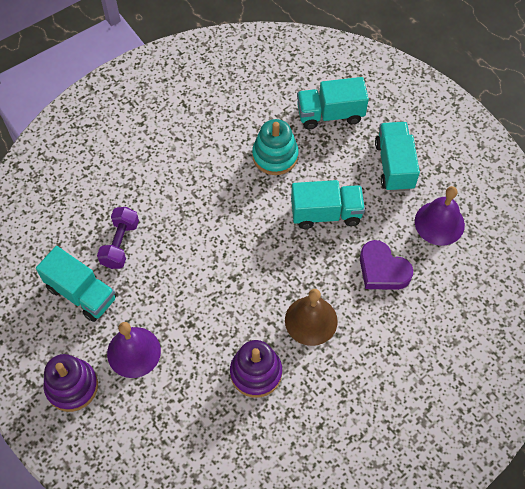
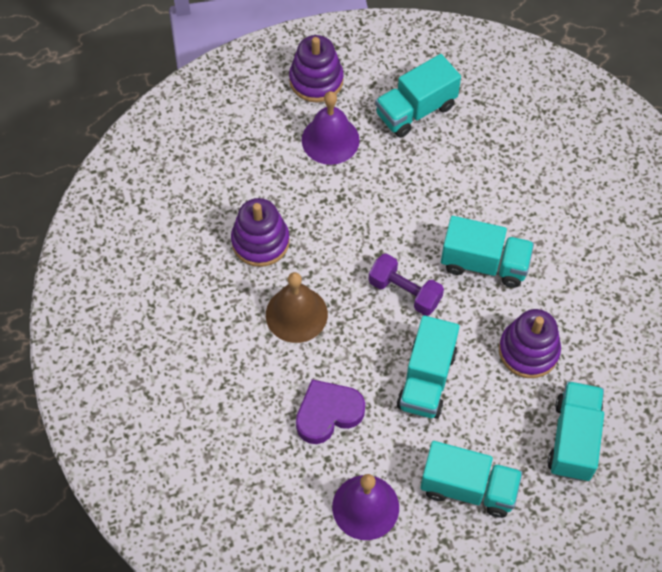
camera: 110 degrees right, 0 degrees up
purple dumbbell [97,207,139,269] -> purple dumbbell moved to [368,254,444,316]
turquoise stacking toy [252,119,299,175] -> purple stacking toy [499,309,561,378]
none -> turquoise truck [441,216,534,288]

